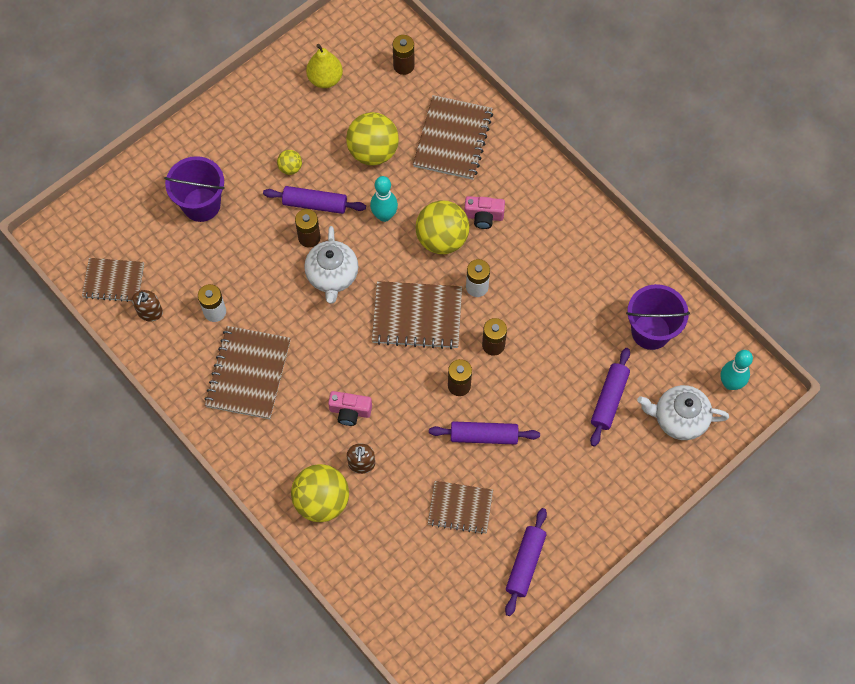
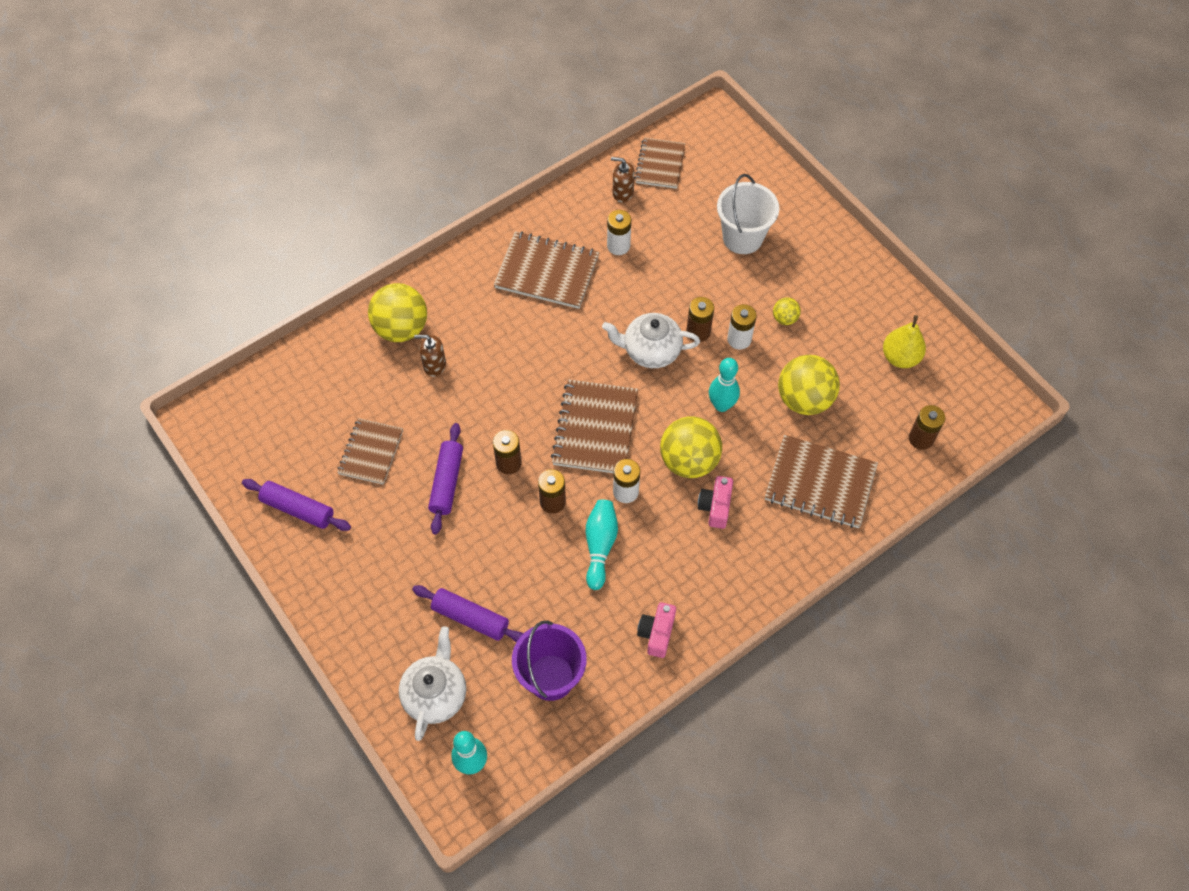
camera: 95 degrees right, 5 degrees down
purple bucket [164,156,225,222] -> white bucket [717,174,779,254]
purple rolling pin [263,186,366,214] -> white battery [727,304,757,350]
pink camera [328,391,372,426] -> pink camera moved to [637,602,676,658]
none -> turquoise bowling pin [586,500,618,590]

